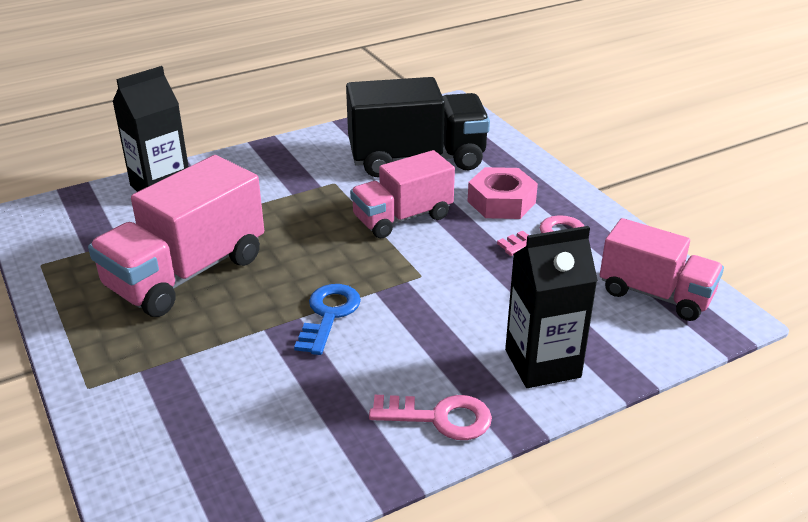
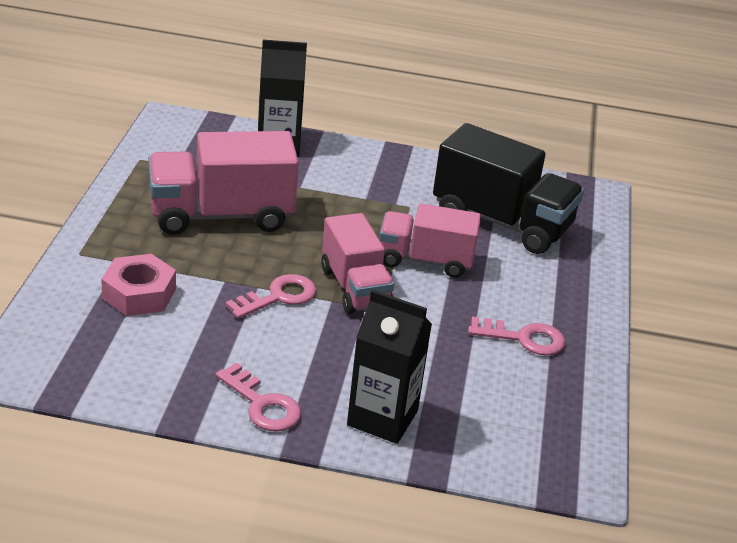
camera: 35 degrees right, 0 degrees up
blue key [294,284,361,355] -> pink key [225,274,317,319]
pink nut [467,167,538,219] -> pink nut moved to [101,254,176,316]
pink truck [600,218,724,321] -> pink truck moved to [321,213,394,314]

